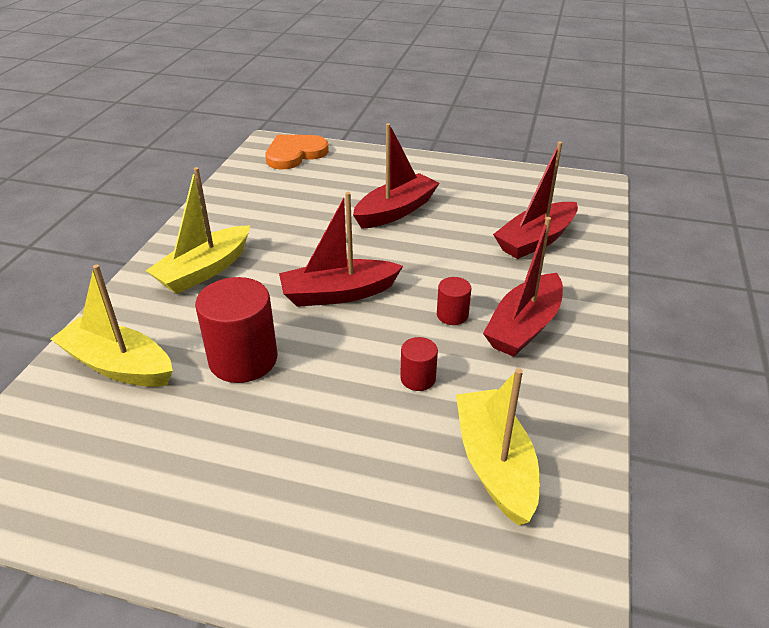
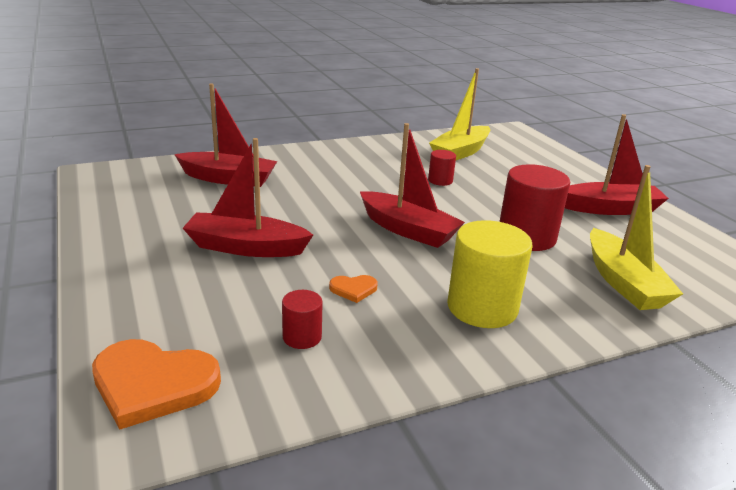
camera: 130 degrees left, 10 degrees down
yellow boat [146,167,250,294] -> yellow cylinder [447,220,532,328]
red cylinder [437,277,471,325] -> red cylinder moved to [282,290,323,349]
red boat [483,217,563,357] -> red boat moved to [565,114,669,215]
none -> orange heart [329,275,378,303]

